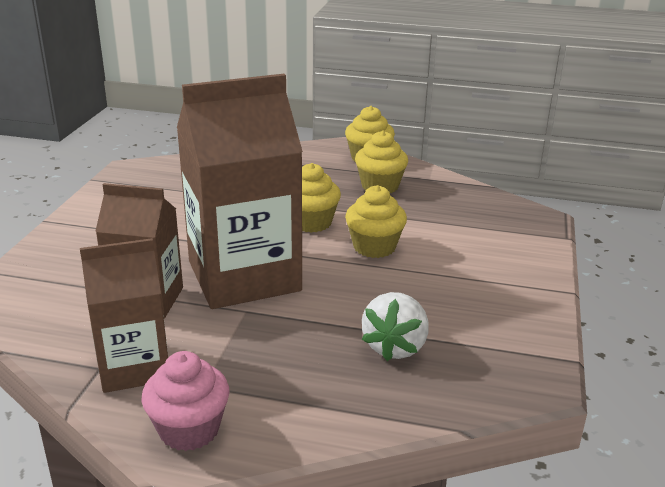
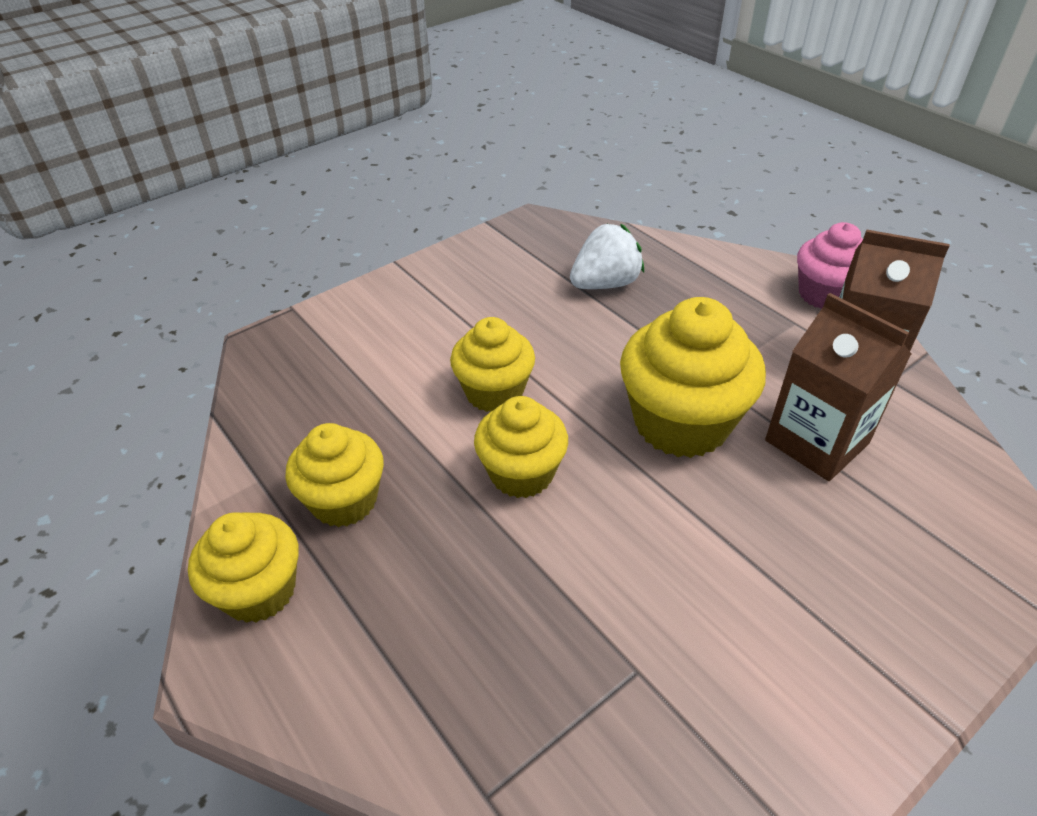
camera: 140 degrees left, 15 degrees up
brown carton [177,74,303,309] -> yellow cupcake [620,297,766,458]

